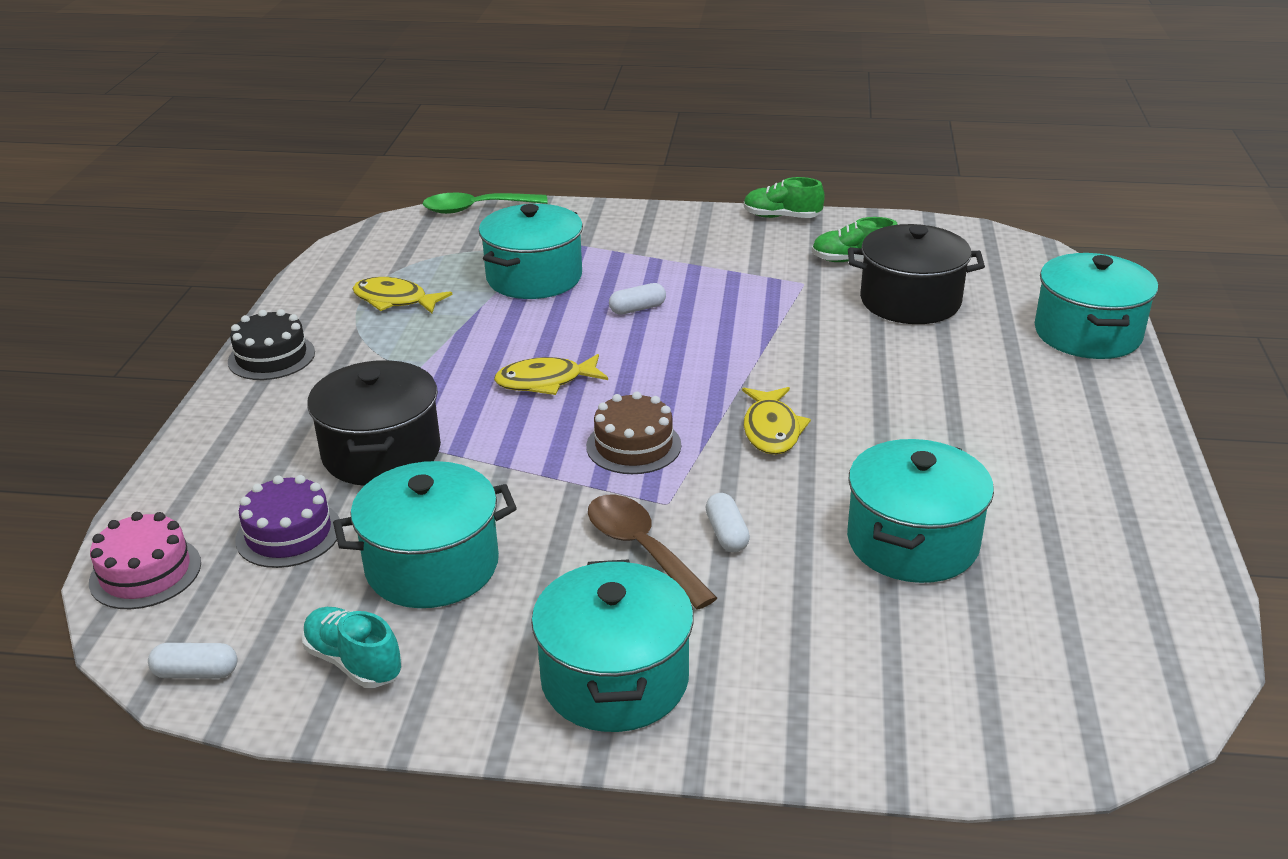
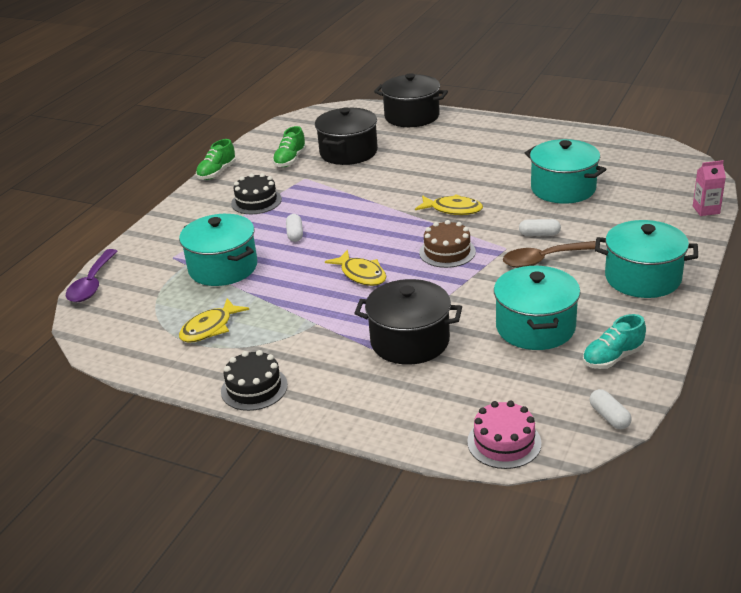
camera: 70 degrees left, 0 degrees up
white capsule [148,643,237,678] -> white capsule turned 45 degrees counterclockwise [590,389,632,429]
purple cake [235,475,340,568] -> none
green spoon [422,193,548,214] -> purple spoon [66,249,118,302]
yellow fish [494,354,608,395] -> yellow fish turned 45 degrees counterclockwise [325,250,386,286]
turquoise pot [1035,253,1158,359] -> black pot [374,73,448,127]
none -> black cake [231,173,282,214]
none -> pink carton [693,160,726,216]

